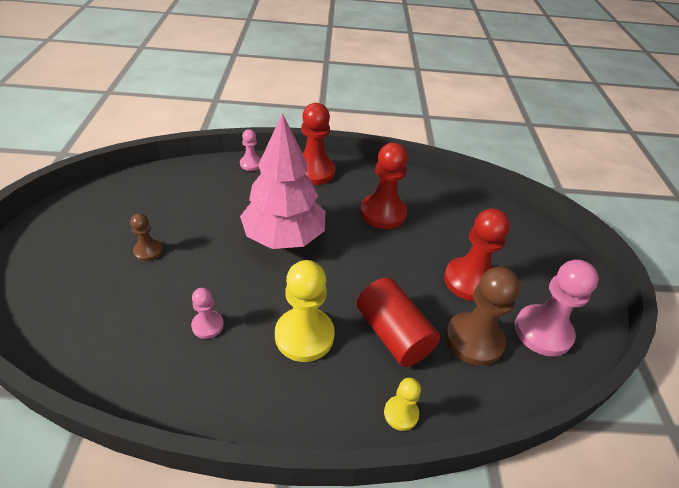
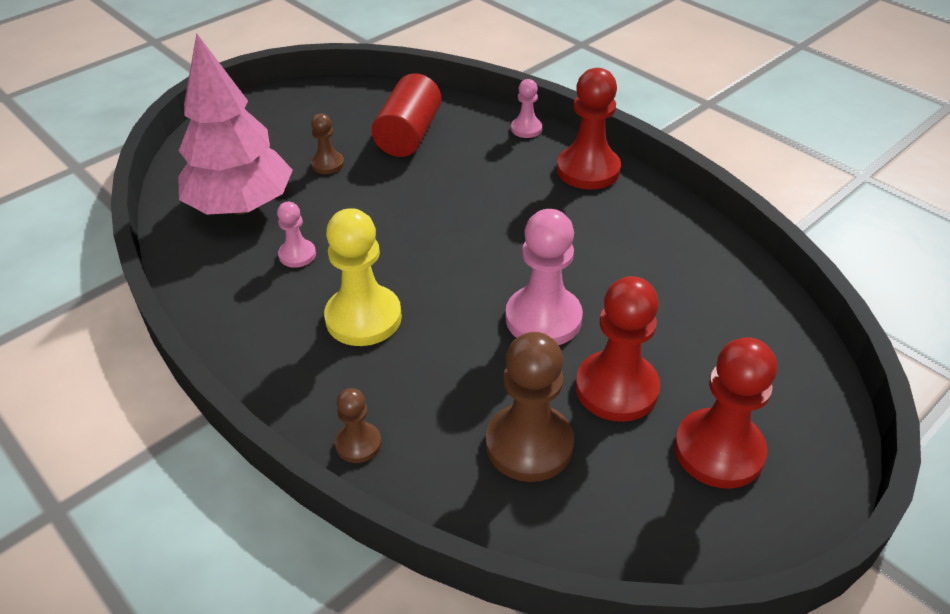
camera: 50 degrees right, 0 degrees up
pink tree [240,113,325,249] -> pink tree moved to [178,33,293,215]
red cylinder [357,277,440,367] -> red cylinder moved to [372,73,441,157]
red pawn [360,143,408,229] -> red pawn moved to [674,337,777,489]
yellow pawn [384,378,421,431] -> brown pawn [335,388,381,463]
pink pawn [515,260,599,357] -> pink pawn moved to [506,209,583,345]

